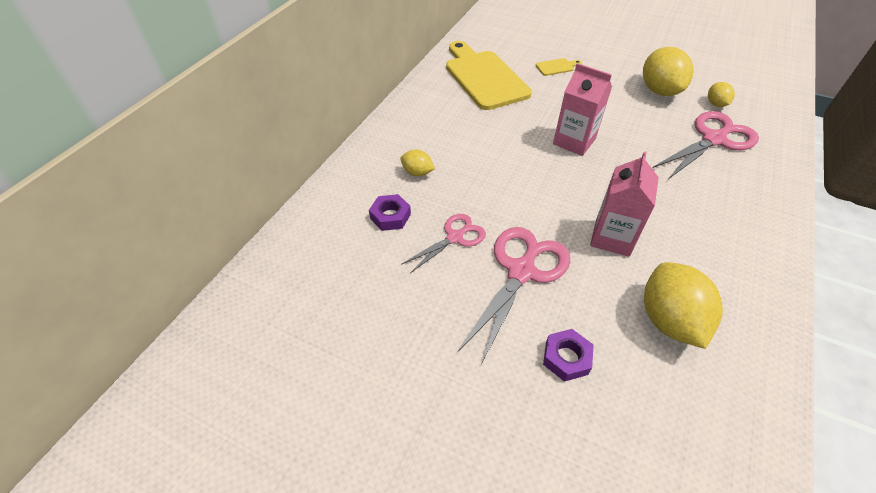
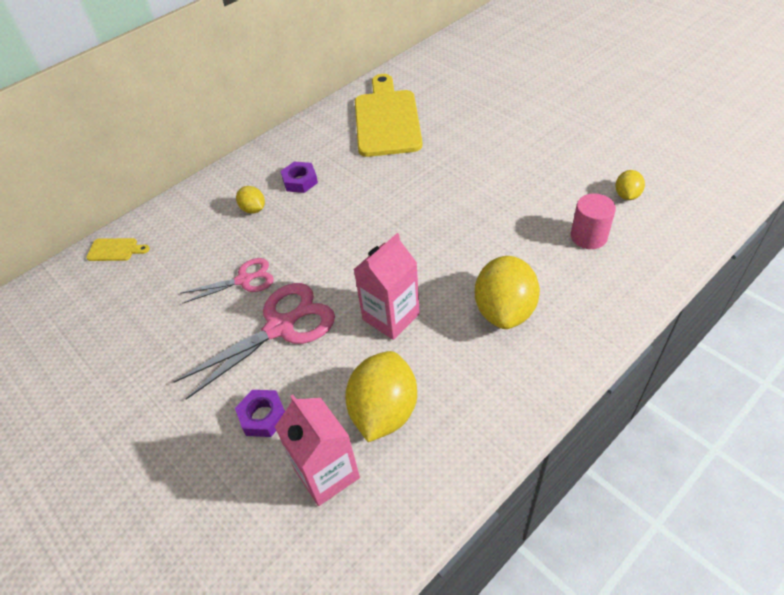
camera: 25 degrees right, 0 degrees up
purple nut [369,194,411,231] -> purple nut moved to [281,161,318,193]
yellow cutting board [536,58,582,76] -> yellow cutting board moved to [86,238,150,261]
pink carton [553,63,612,156] -> pink carton moved to [275,395,360,506]
yellow lemon [643,47,694,96] -> yellow lemon moved to [475,256,540,329]
pink scissors [652,111,759,179] -> pink cylinder [571,193,616,249]

